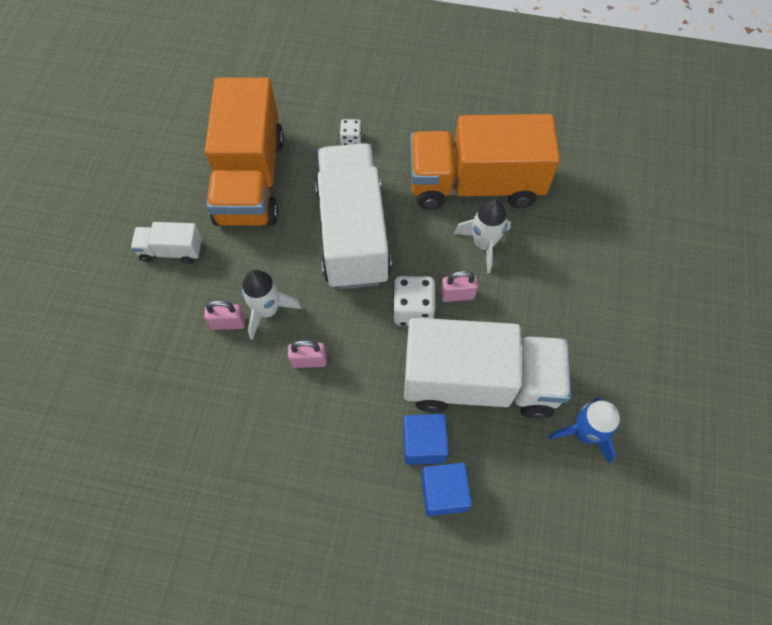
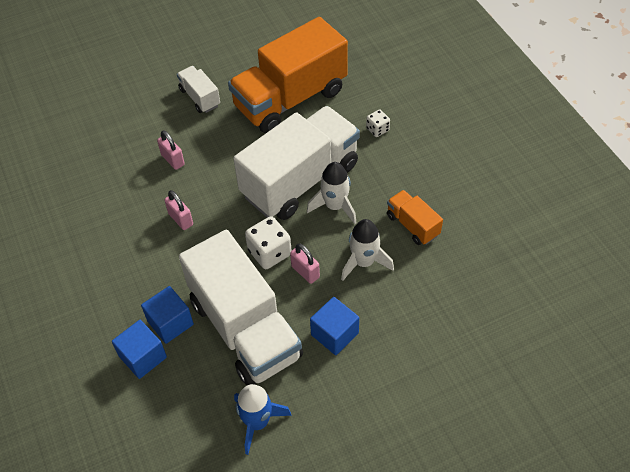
camera: 55 degrees right, 10 degrees down
white rocket [241,270,302,340] -> white rocket moved to [307,162,356,224]
orange truck [410,114,560,210] -> orange truck [387,190,443,245], size x0.45
none -> blue cube [310,297,359,355]

